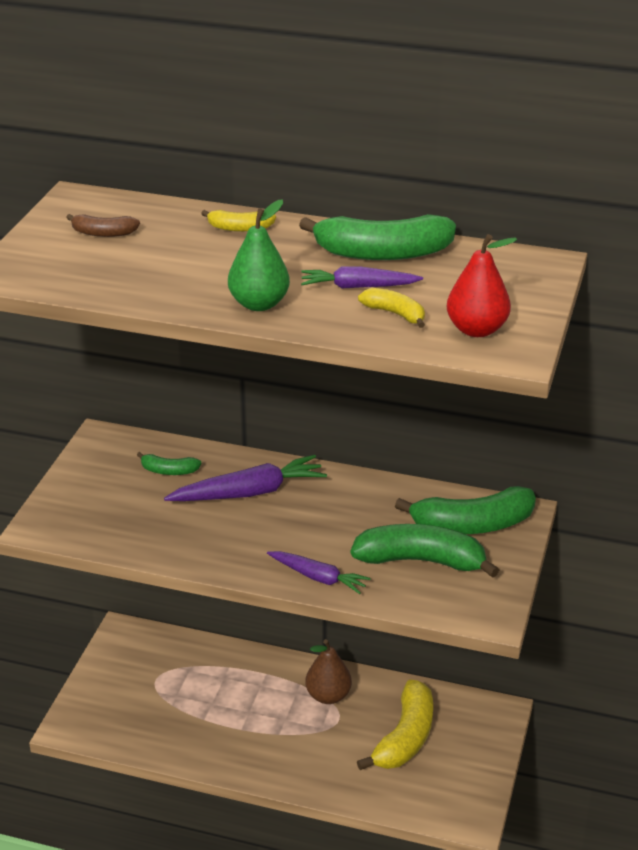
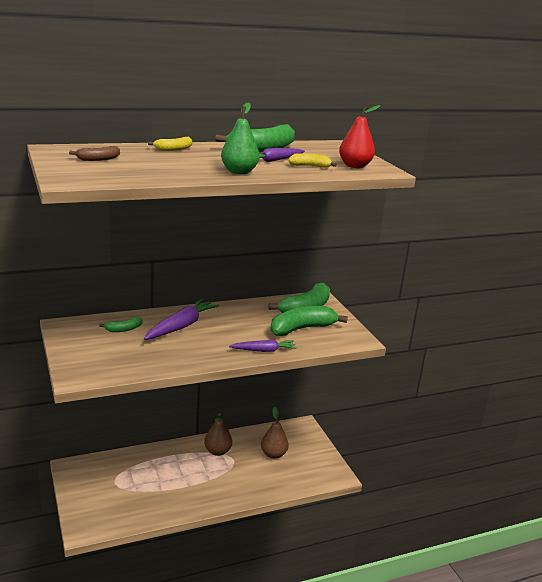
camera: 40 degrees left, 10 degrees down
yellow banana [357,679,433,770] -> brown pear [261,407,289,459]

